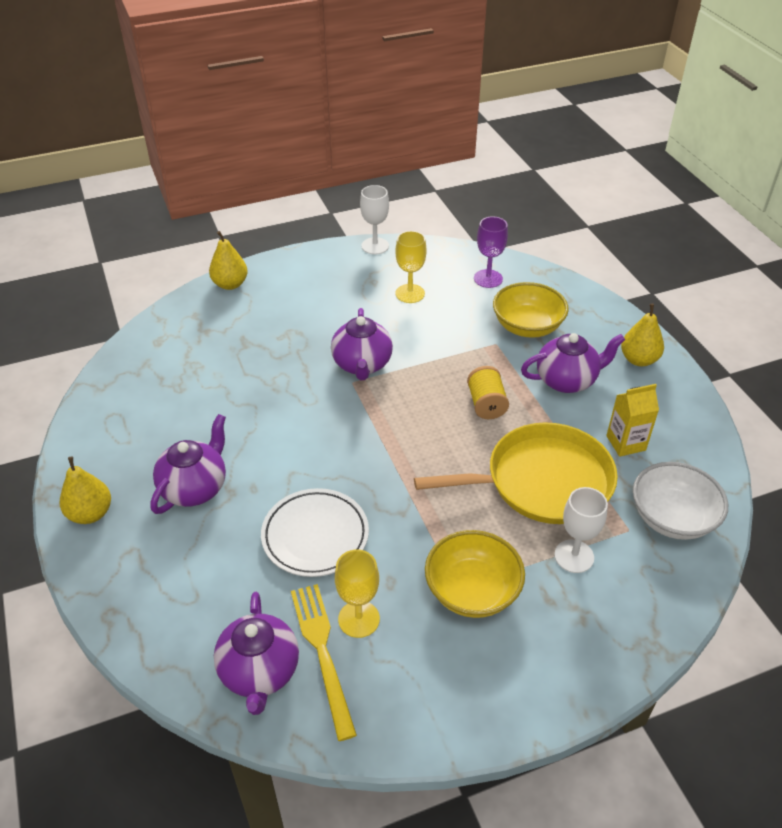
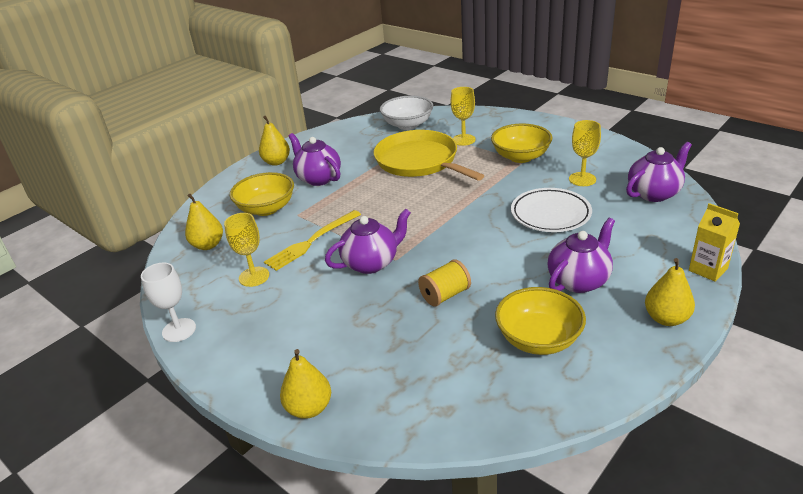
camera: 115 degrees left, 10 degrees down
purple teapot [150,414,226,514] -> purple teapot turned 135 degrees clockwise [548,218,615,293]
yellow fork [291,584,357,741] -> yellow fork moved to [264,210,361,271]
yellow spool [467,366,509,419] -> yellow spool moved to [418,260,471,307]
purple goblet [474,216,508,288] -> yellow pear [185,194,223,250]
white goblet [554,487,608,573] -> yellow goblet [451,87,476,146]
yellow carton [606,384,659,457] -> yellow carton moved to [689,203,740,282]
none -> yellow bowl [495,287,586,355]

